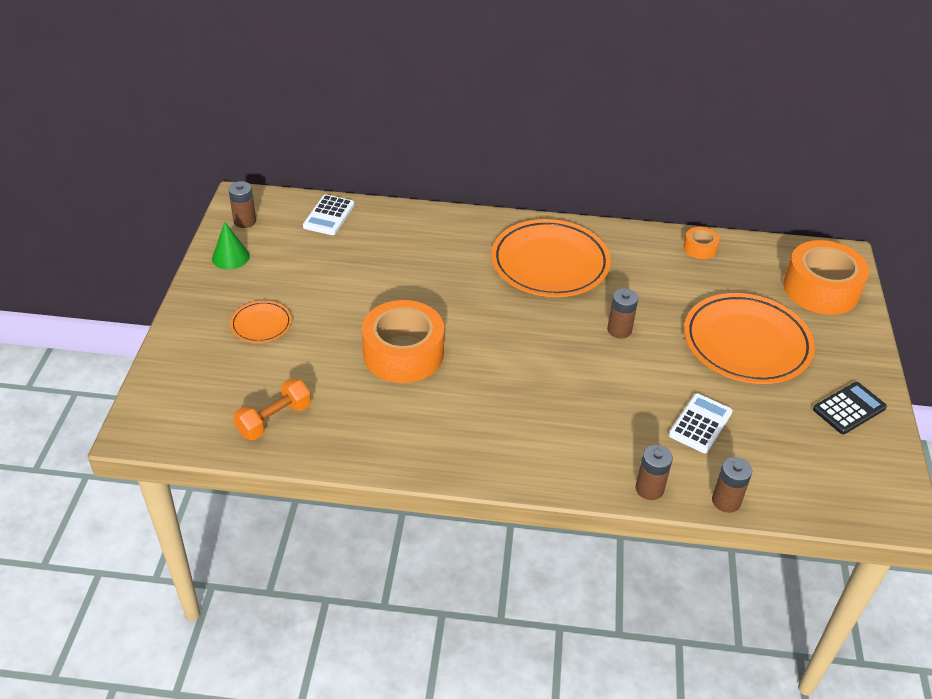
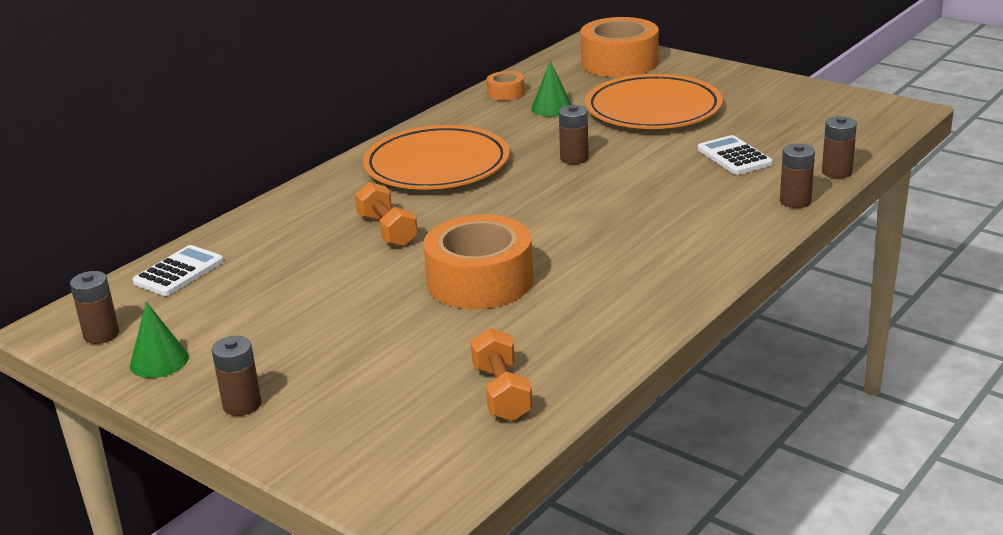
camera: 55 degrees left, 15 degrees down
orange plate [230,301,292,343] -> none
white calculator [303,194,355,235] -> white calculator turned 105 degrees counterclockwise [133,245,224,296]
black calculator [813,382,887,434] -> none
none -> brown battery [212,336,261,416]
none -> orange dumbbell [355,182,418,247]
none -> green cone [531,61,572,117]

